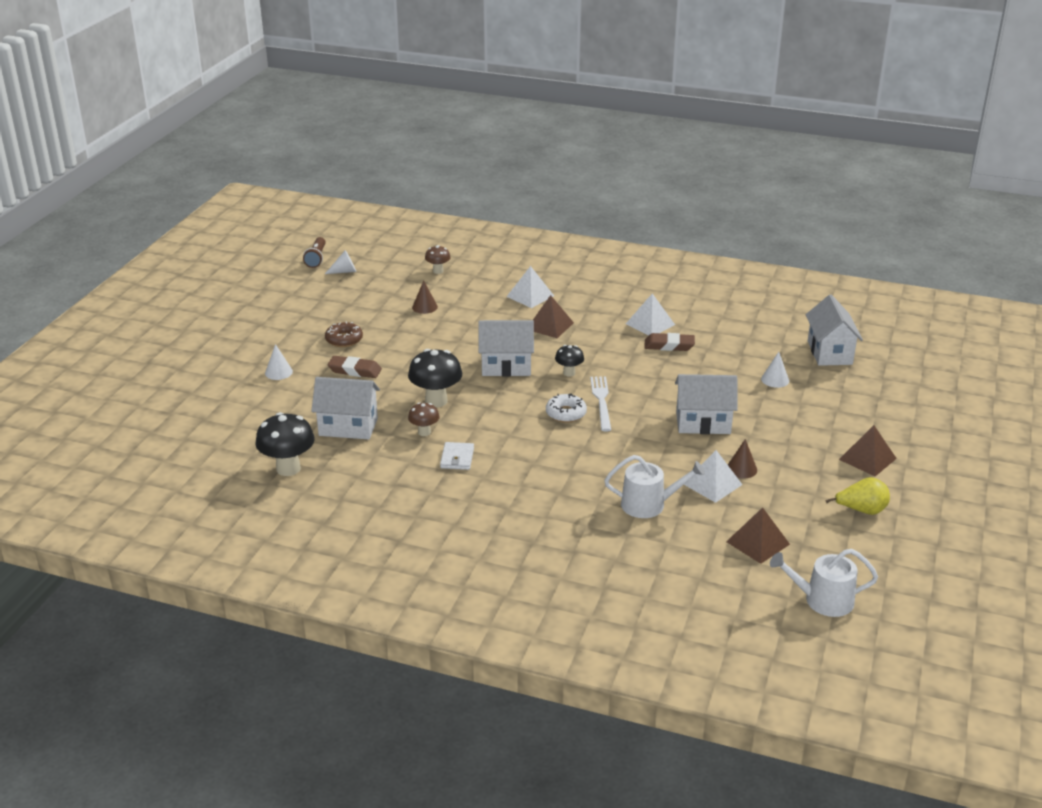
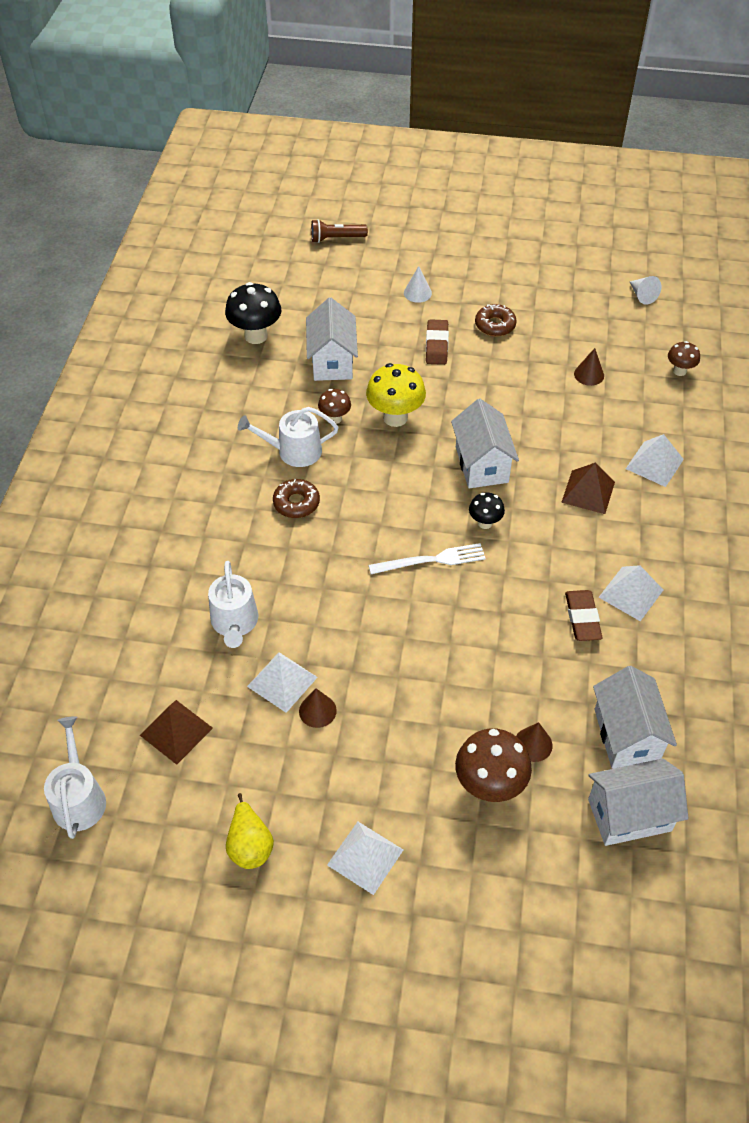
camera: 80 degrees right, 20 degrees up
brown flashlight [303,237,326,268] -> brown flashlight moved to [311,219,368,243]
black mushroom [408,349,462,407] -> yellow mushroom [366,363,426,427]
white wallet [440,442,474,470] -> white watering can [238,407,339,467]
white donut [546,393,587,423] -> none
white house [675,374,738,434] -> white house moved to [593,666,677,769]
white cone [761,352,789,388] -> brown cone [516,722,553,762]
brown pyramid [839,425,897,476] -> white pyramid [327,822,403,895]
none -> brown donut [273,479,320,518]
none -> brown mushroom [455,728,532,802]

